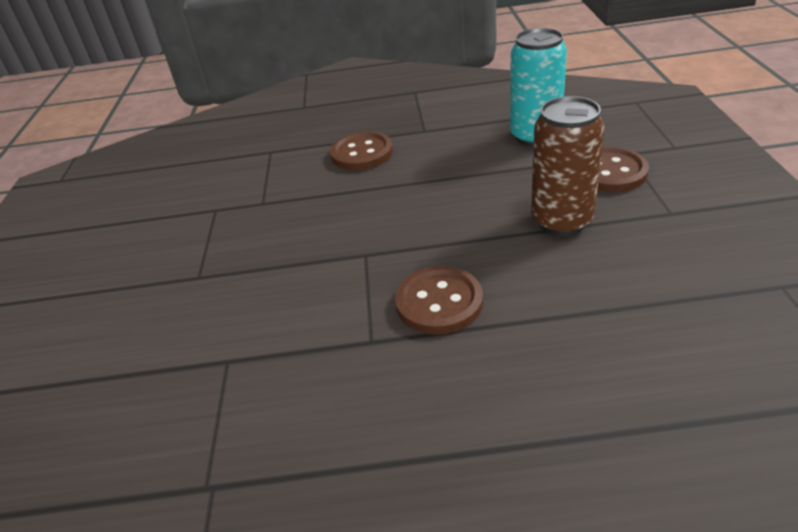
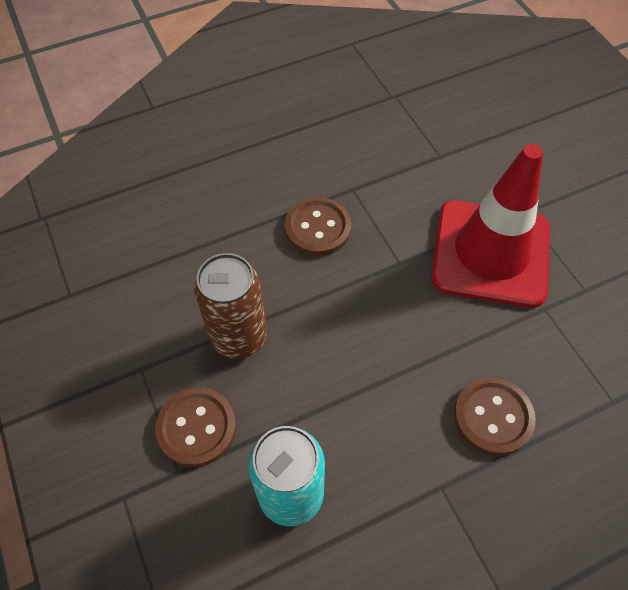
camera: 155 degrees right, 20 degrees up
none -> red traffic cone [431,144,550,308]

